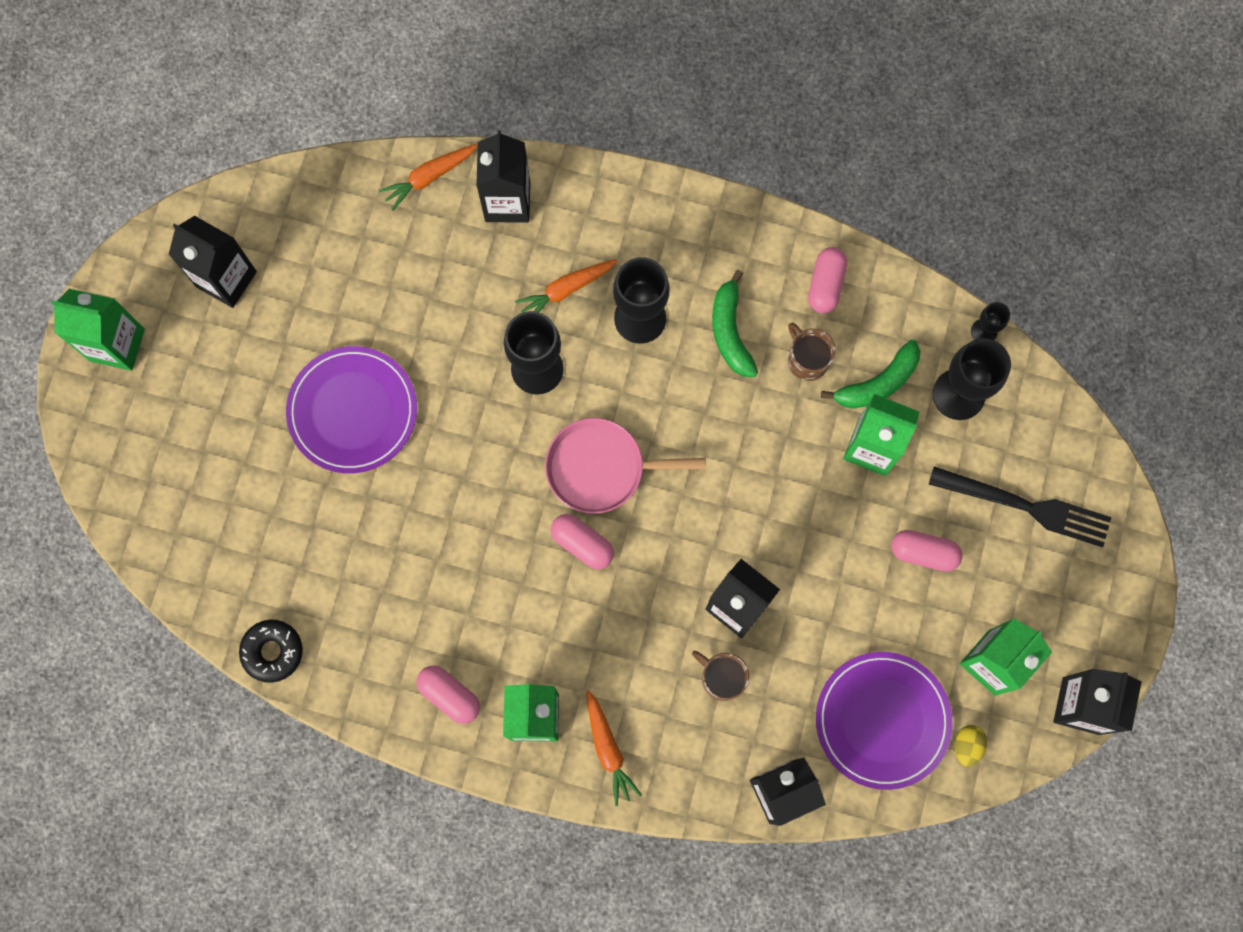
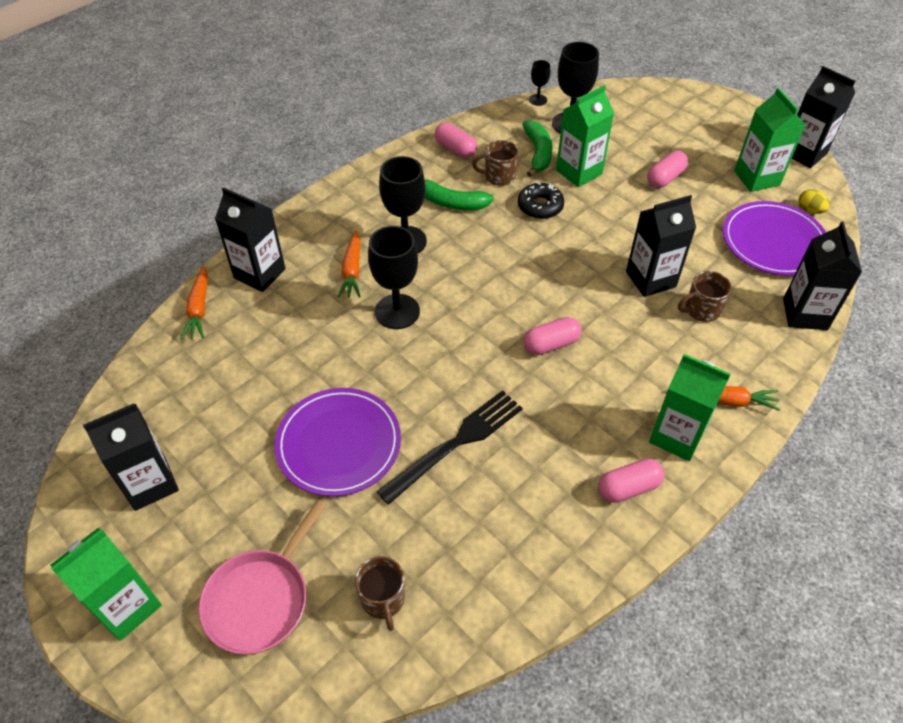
camera: 60 degrees left, 25 degrees down
black donut [239,620,303,683] -> black donut moved to [518,182,564,219]
pink pan [545,418,706,514] -> pink pan moved to [198,499,327,654]
black fork [929,466,1111,547] -> black fork moved to [377,390,523,505]
none -> brown mug [355,556,405,631]

